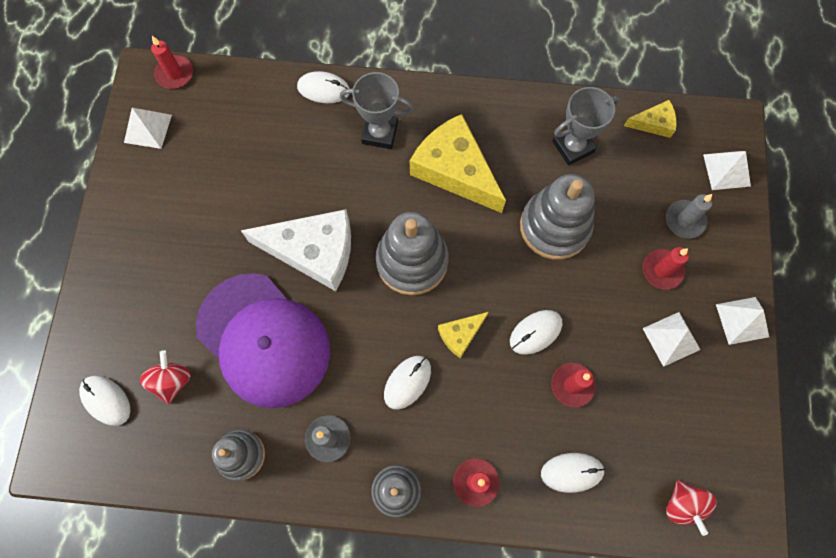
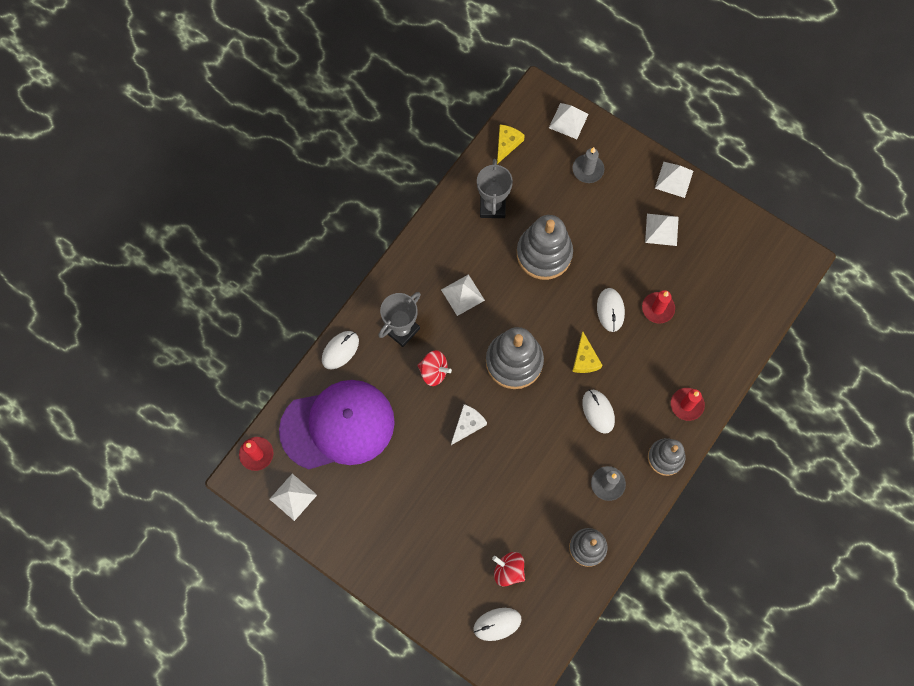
camera: 60 degrees left, 0 degrees up
purple cap [196,273,330,408] -> purple cap moved to [279,380,395,469]
white cheese [241,209,351,291] -> white cheese [451,404,487,445], size x0.49
yellow cheese [410,114,506,213] -> white pyramid [441,274,485,316]
white mouse [541,453,605,493] -> none
red candle [643,247,689,290] -> none
red spinning top [666,480,716,536] -> red spinning top moved to [417,350,452,386]

